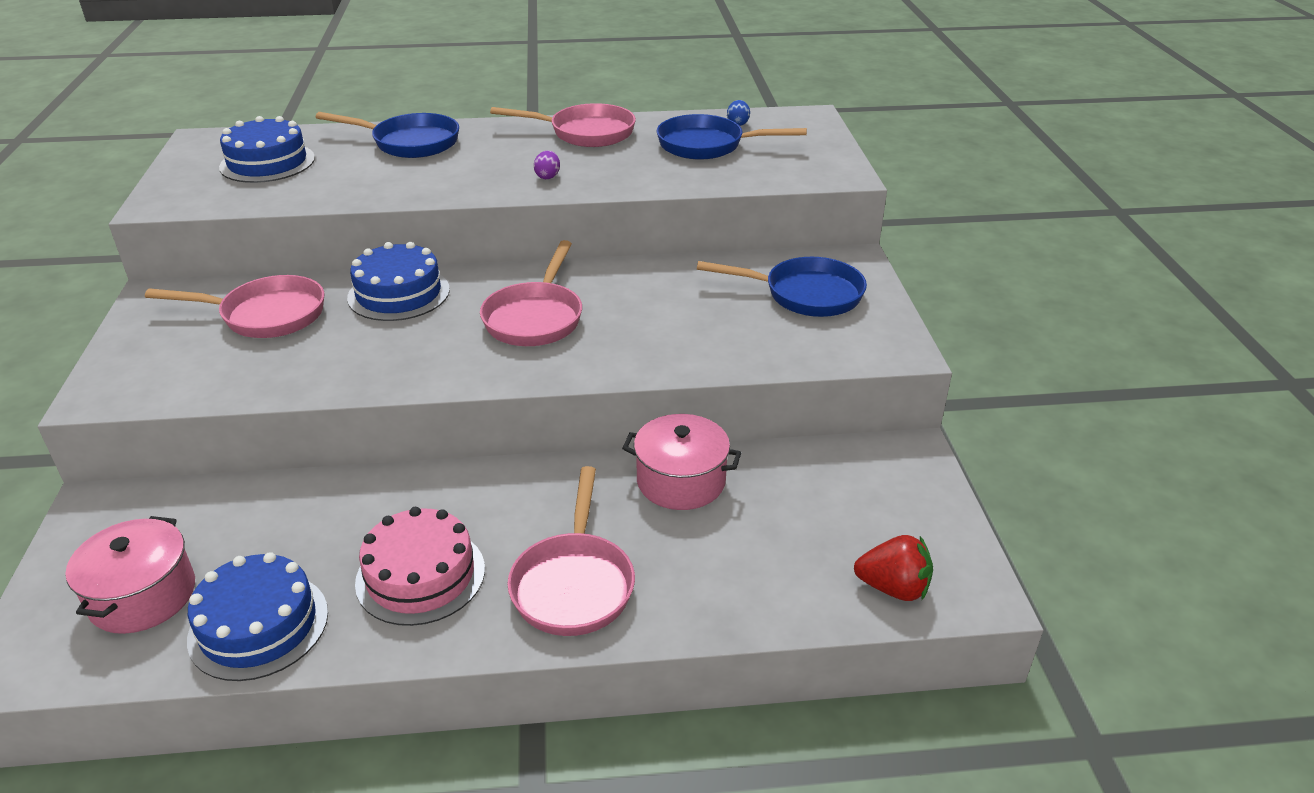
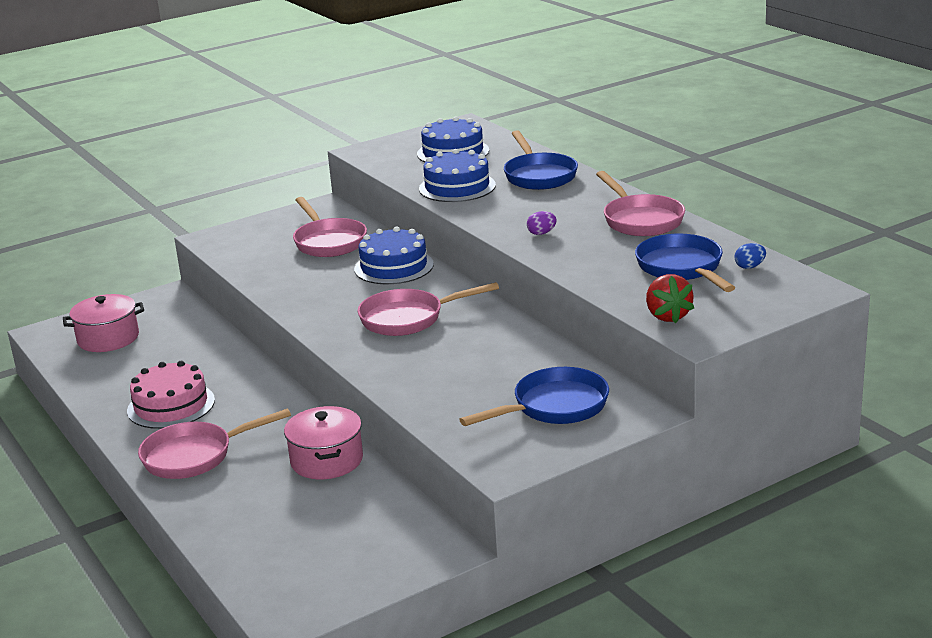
camera: 65 degrees right, 10 degrees down
blue cake [187,552,328,681] -> blue cake moved to [419,149,496,202]
blue pan [697,257,867,317] -> blue pan turned 105 degrees counterclockwise [459,367,609,426]
red strawberry [854,535,933,601] -> red strawberry moved to [646,274,694,323]

